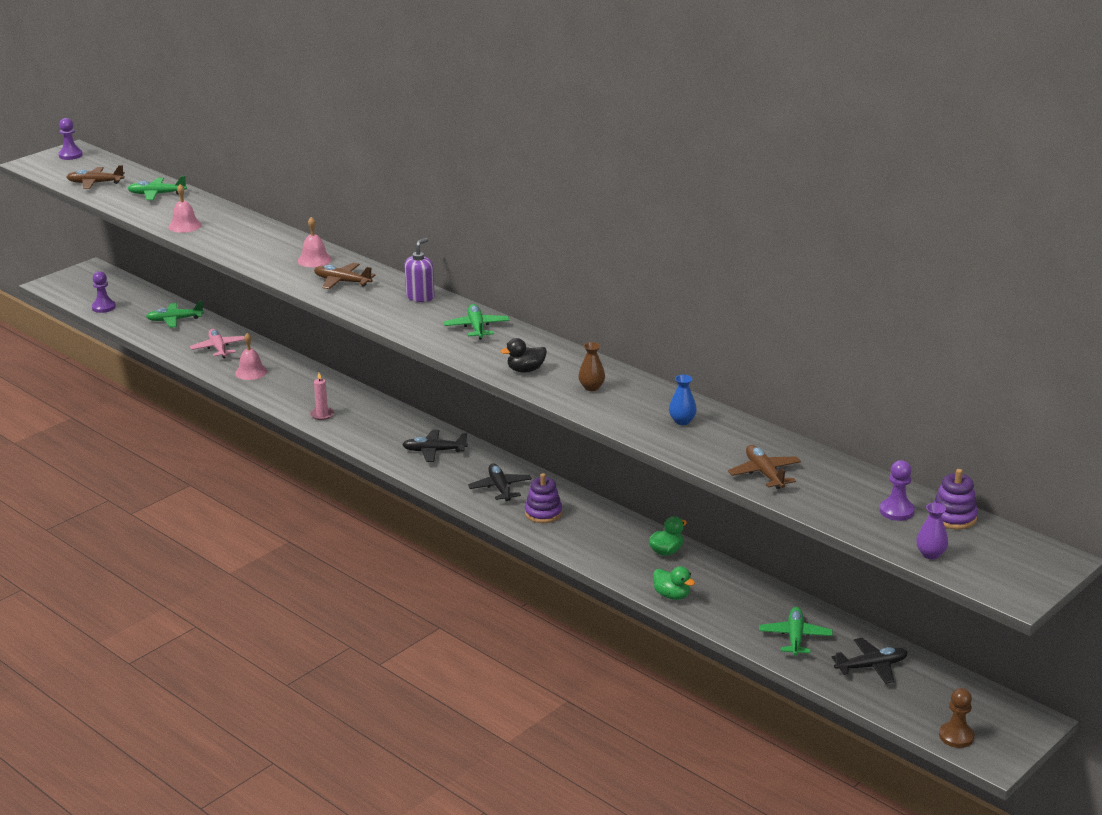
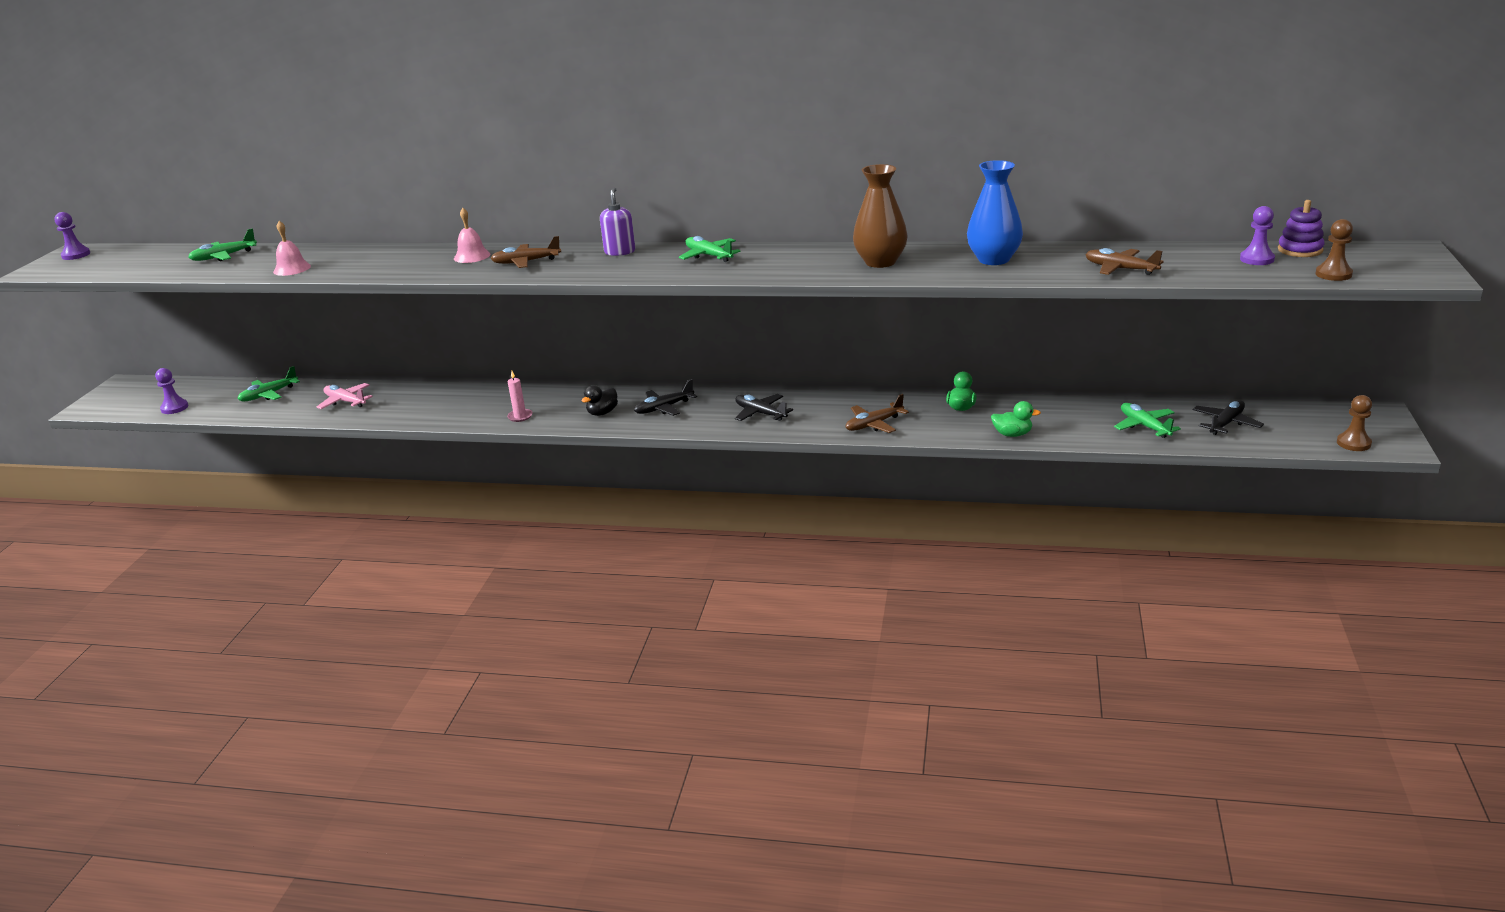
camera: 30 degrees left, 0 degrees up
brown plane [67,165,125,189] -> brown plane moved to [845,394,909,433]
pink bell [235,333,267,380] -> none
black duck [500,338,547,372] -> black duck moved to [582,385,618,416]
purple stacking toy [525,473,562,523] -> none
brown vase [578,342,605,391] -> brown vase [853,164,908,268], size x2.00
blue vase [669,375,697,425] -> blue vase [967,160,1023,265], size x2.00
purple vase [916,503,948,559] -> brown pawn [1315,219,1353,281]

